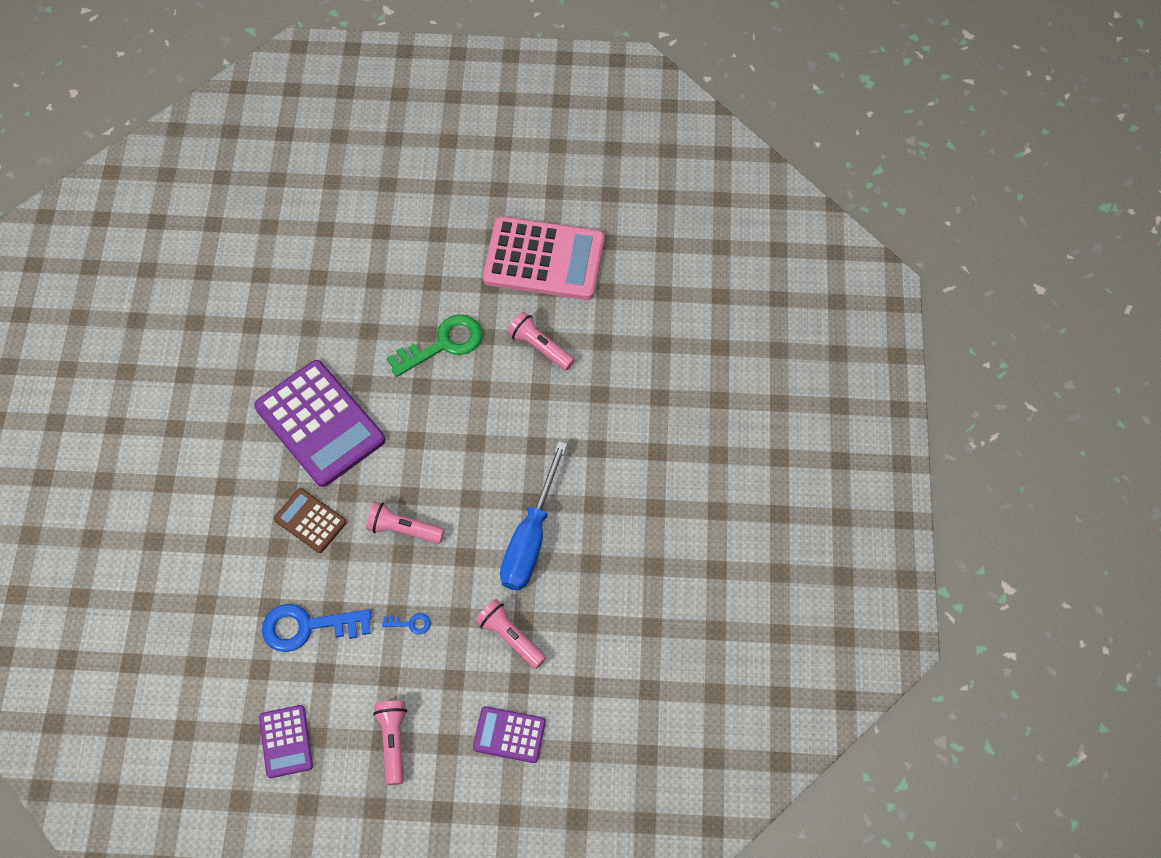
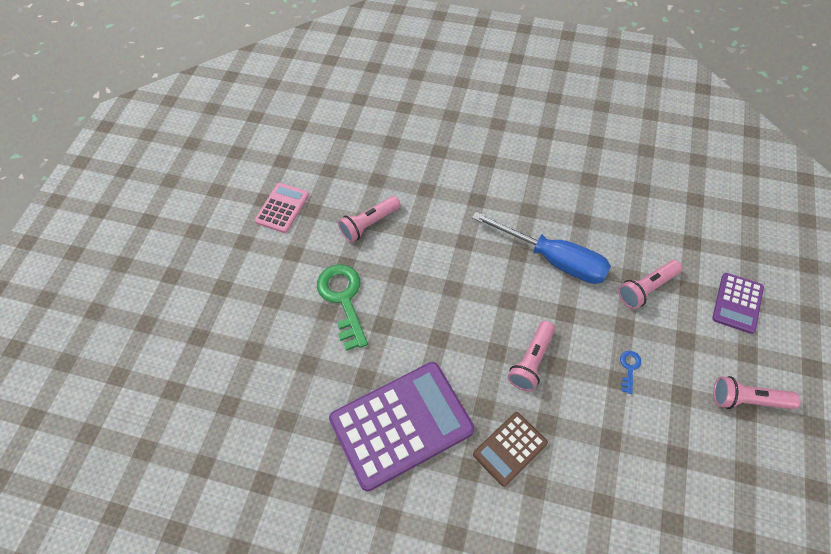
camera: 75 degrees left, 5 degrees down
purple calculator [259,705,313,778] -> none
blue key [262,604,372,652] -> none
pink calculator [483,216,604,300] -> pink calculator [255,183,309,233], size x0.51

